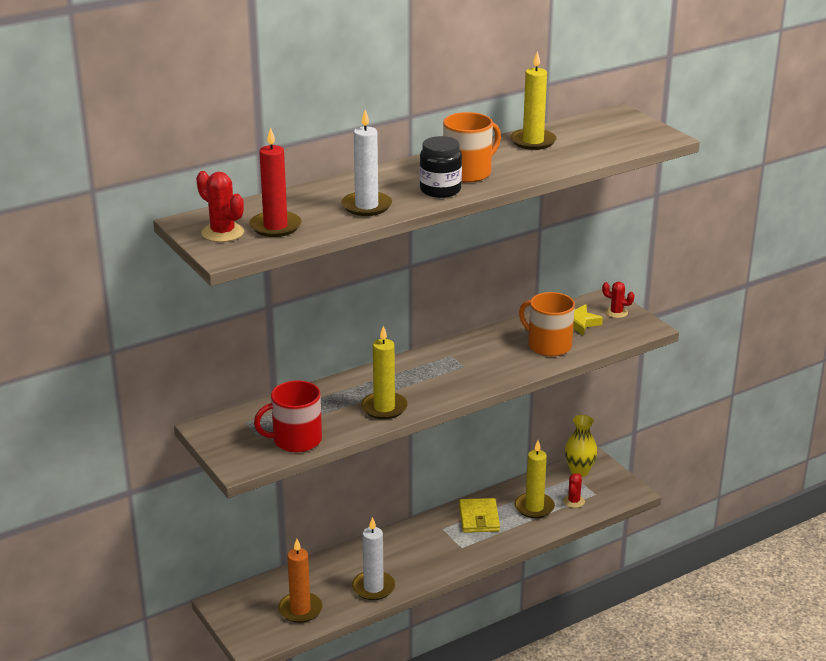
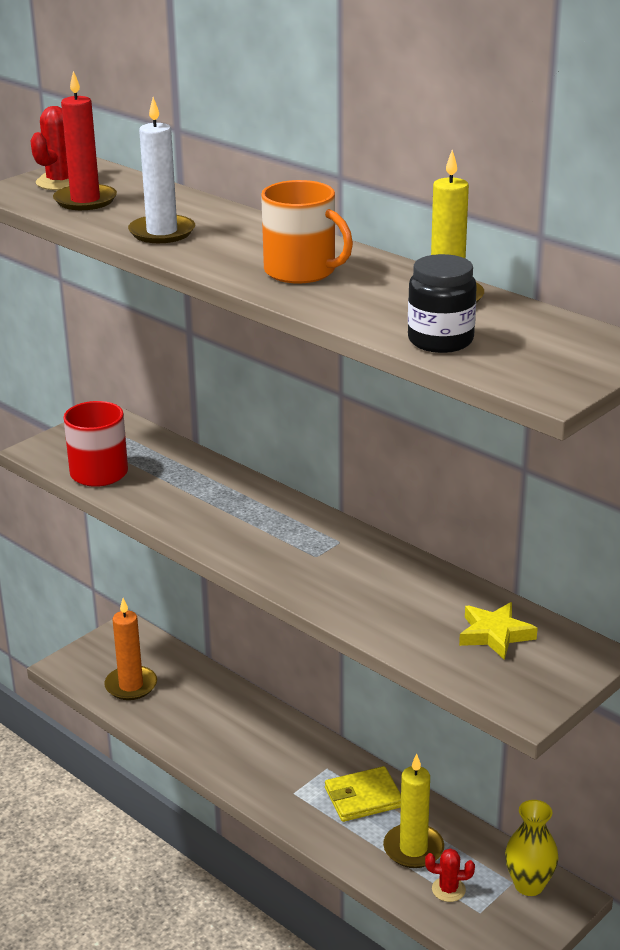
camera: 75 degrees right, 0 degrees up
white candle [352,517,395,600] -> none
yellow candle [361,326,408,419] -> none
black jar [420,136,462,198] -> black jar moved to [408,254,477,353]
orange mug [519,292,575,356] -> none
red cactus [602,282,635,318] -> none

